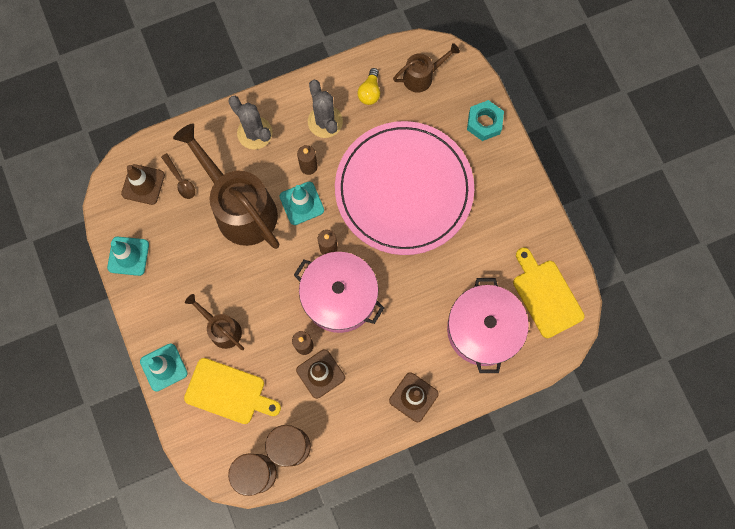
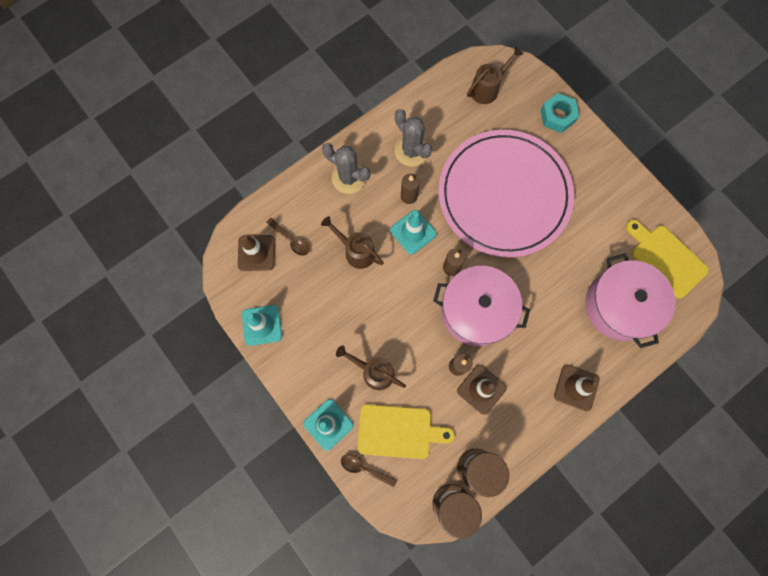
camera: 15 degrees left, 0 degrees up
brown watering can [173,123,279,249] -> brown watering can [321,216,384,269], size x0.50
yellow light bulb [357,68,380,105] -> none
none -> brown spoon [341,454,397,487]

